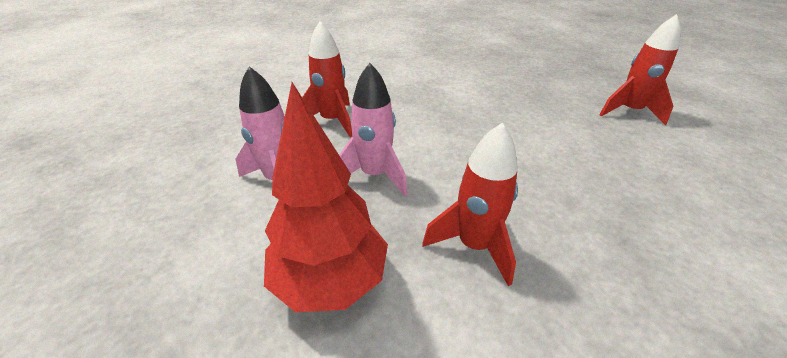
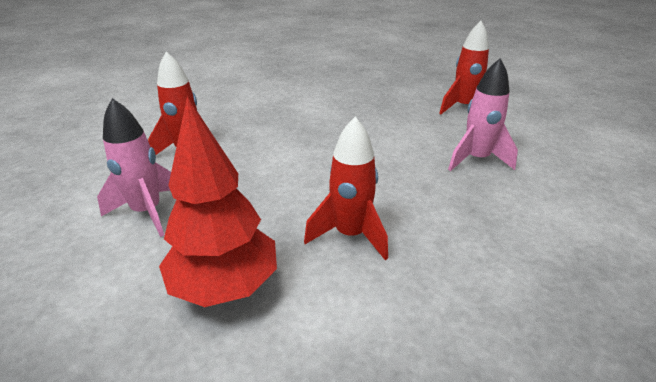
camera: 15 degrees left, 5 degrees down
pink rocket [339,63,407,196] -> pink rocket moved to [448,58,518,171]

